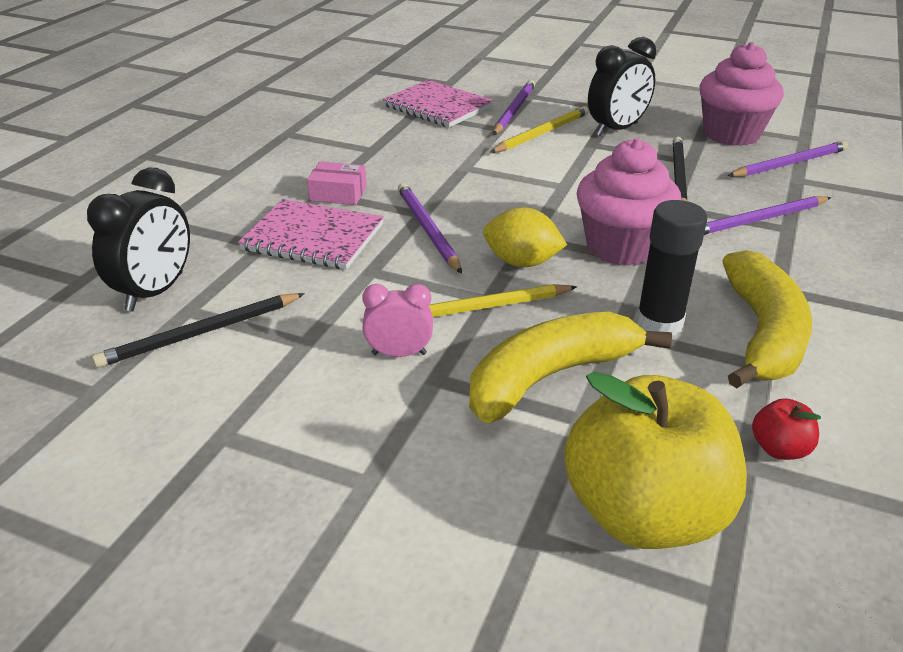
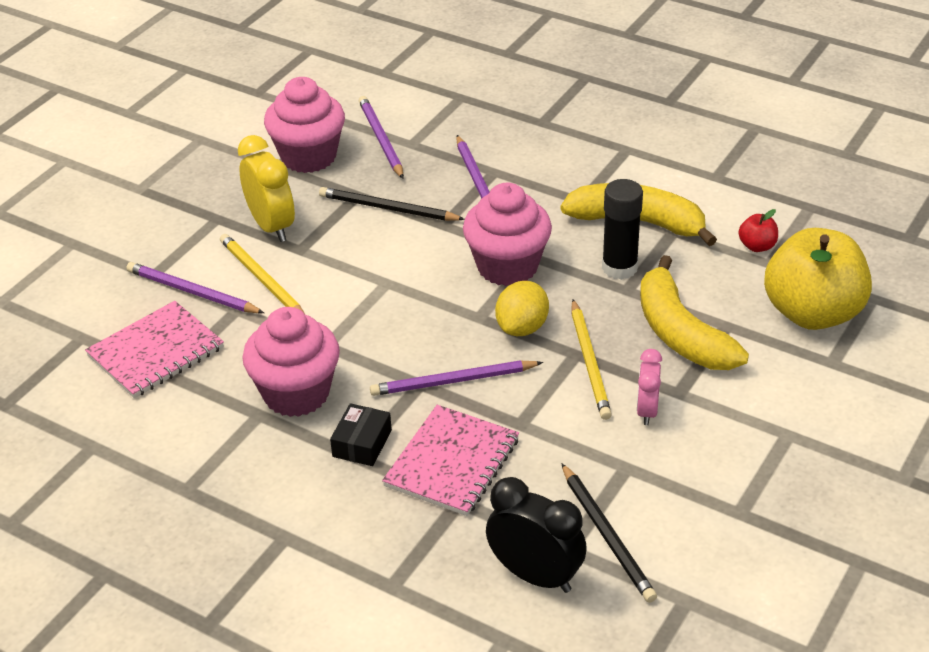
camera: 80 degrees left, 5 degrees up
pink box [307,161,367,205] -> black box [330,403,392,466]
black clock [588,37,656,136] -> yellow clock [238,135,295,242]
none -> pink cupcake [242,307,340,417]

